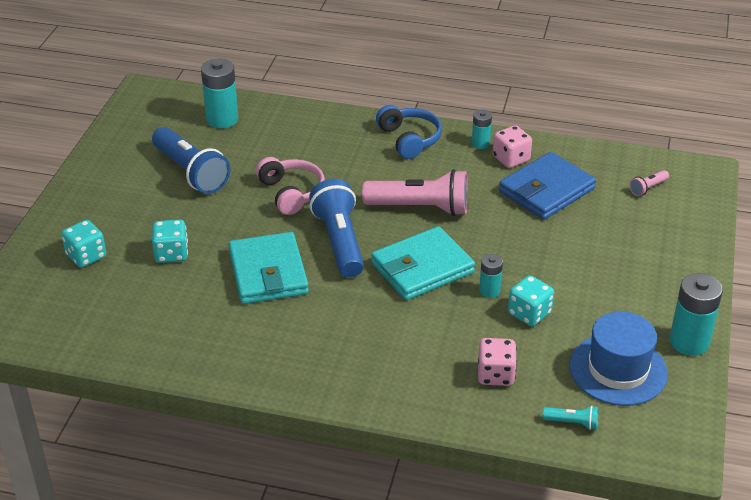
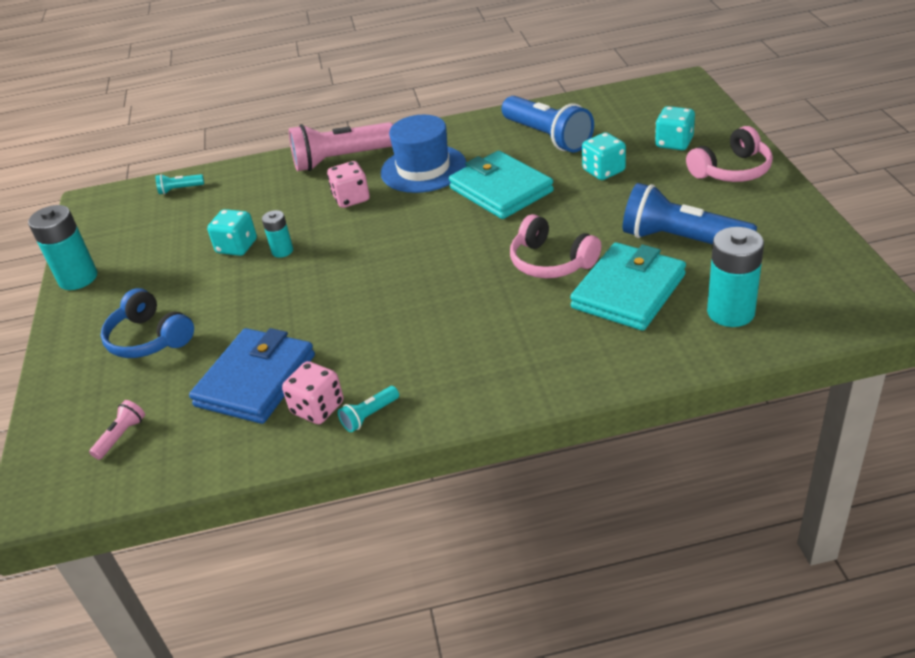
camera: 160 degrees right, 0 degrees up
blue flashlight [309,179,364,278] -> blue flashlight moved to [501,96,594,153]
pink flashlight [362,169,468,216] -> pink flashlight moved to [289,122,393,171]
turquoise wallet [371,226,475,300] -> turquoise wallet moved to [570,242,686,331]
blue headphones [376,105,442,159] -> blue headphones moved to [100,288,194,358]
turquoise battery [472,110,492,149] -> turquoise flashlight [338,386,399,432]
pink dice [478,338,517,386] -> pink dice moved to [327,161,370,208]
blue hat [569,311,668,406] -> blue hat moved to [381,115,466,193]
none -> pink headphones [686,126,773,182]

